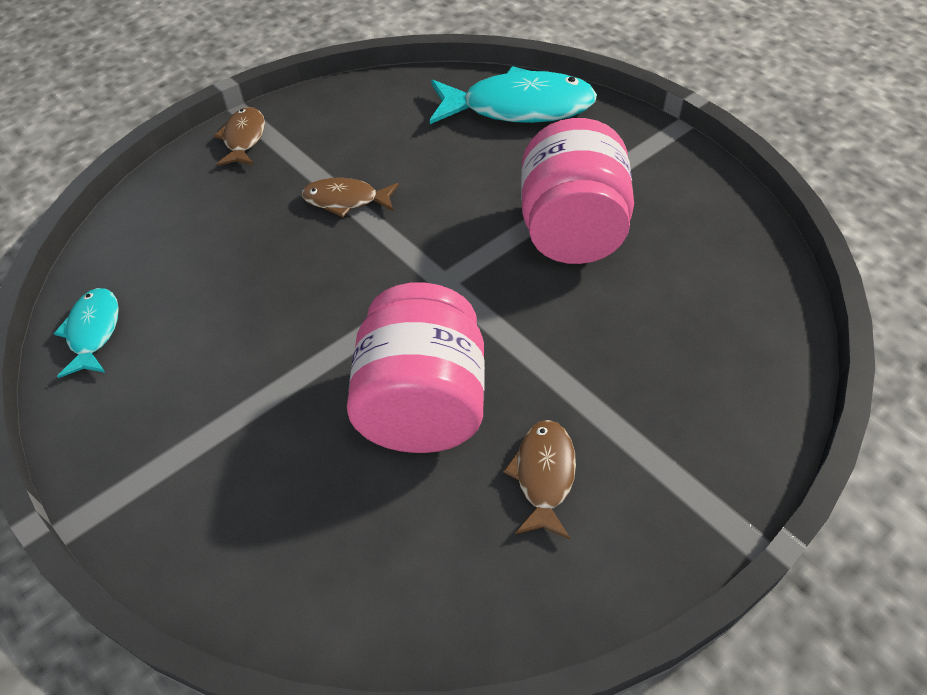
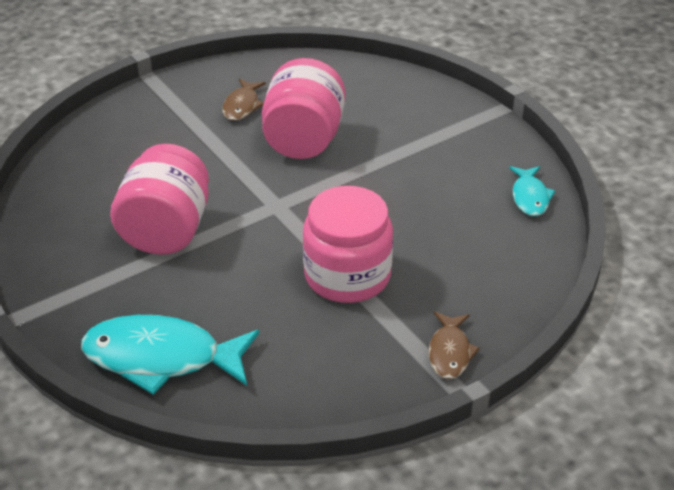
camera: 175 degrees left, 10 degrees down
brown fish [301,178,399,217] -> pink jar [303,186,393,303]

